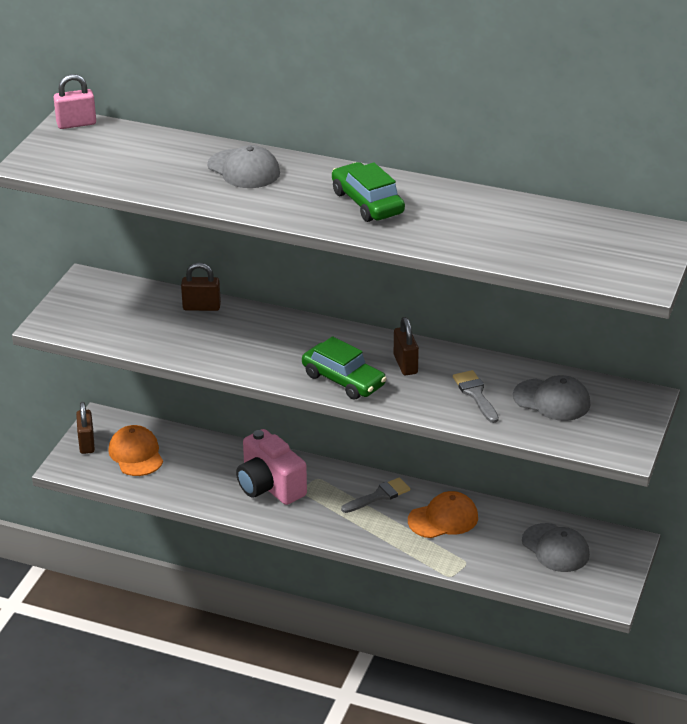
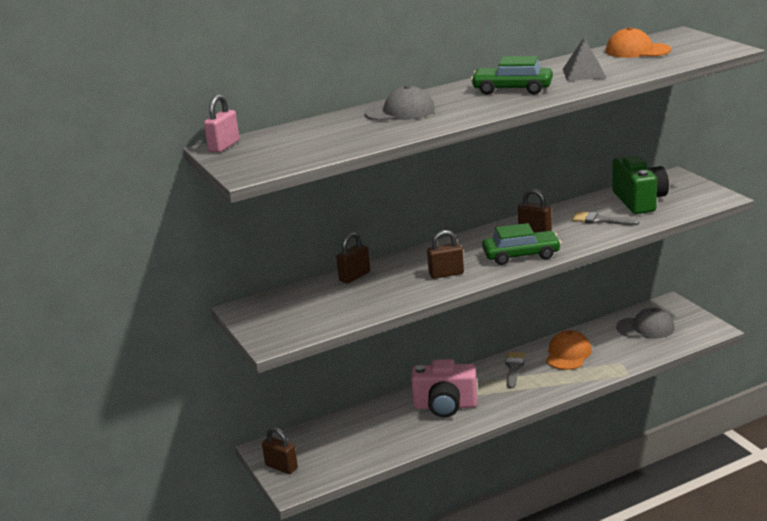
camera: 45 degrees left, 10 degrees down
orange cap [108,425,163,476] -> orange cap moved to [606,27,671,58]
grey cap [513,375,591,421] -> green camera [613,156,669,214]
none -> brown padlock [427,230,464,279]
none -> grey pyramid [563,38,606,81]

